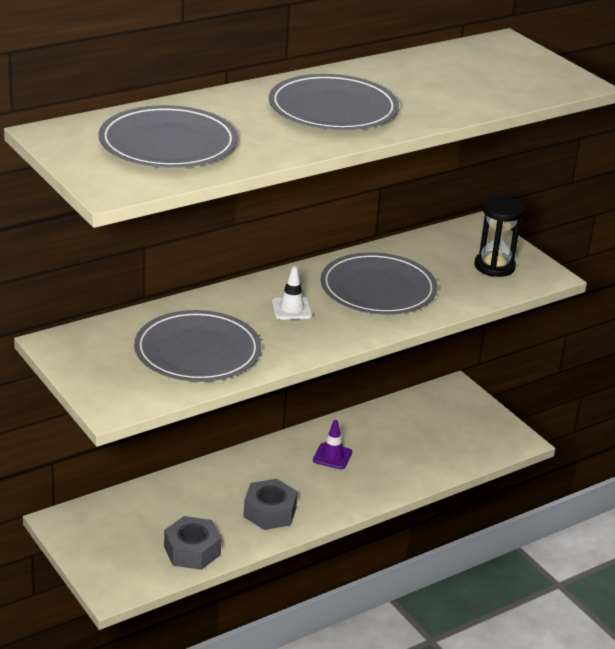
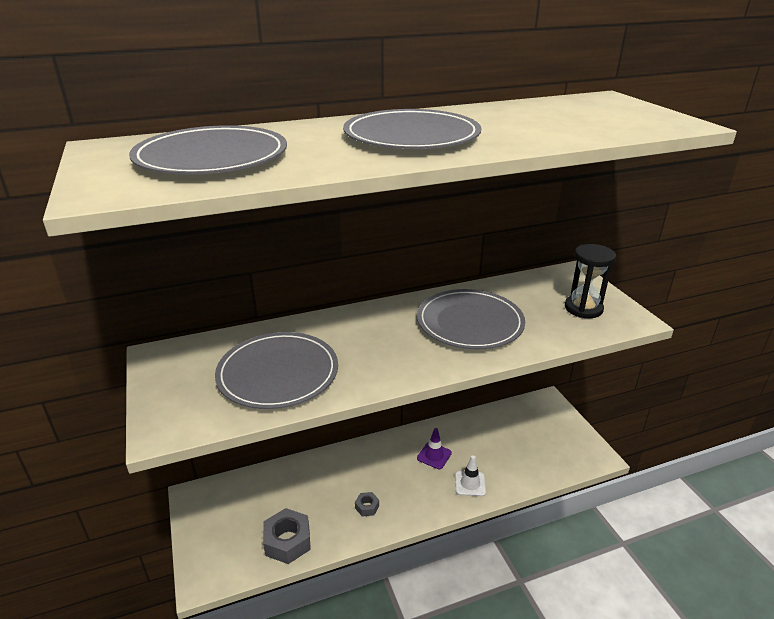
camera: 15 degrees right, 0 degrees up
grey nut [243,479,298,530] -> grey nut [355,492,379,517], size x0.51
white traffic cone [272,266,312,320] -> white traffic cone moved to [455,456,486,496]

